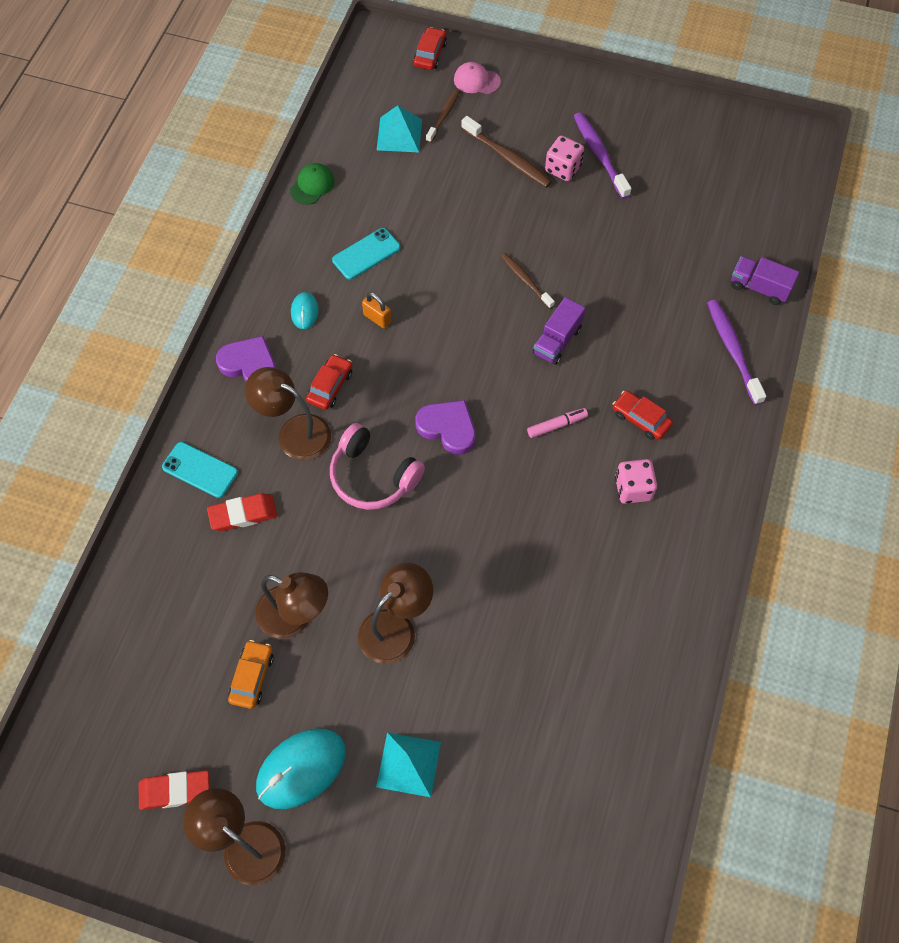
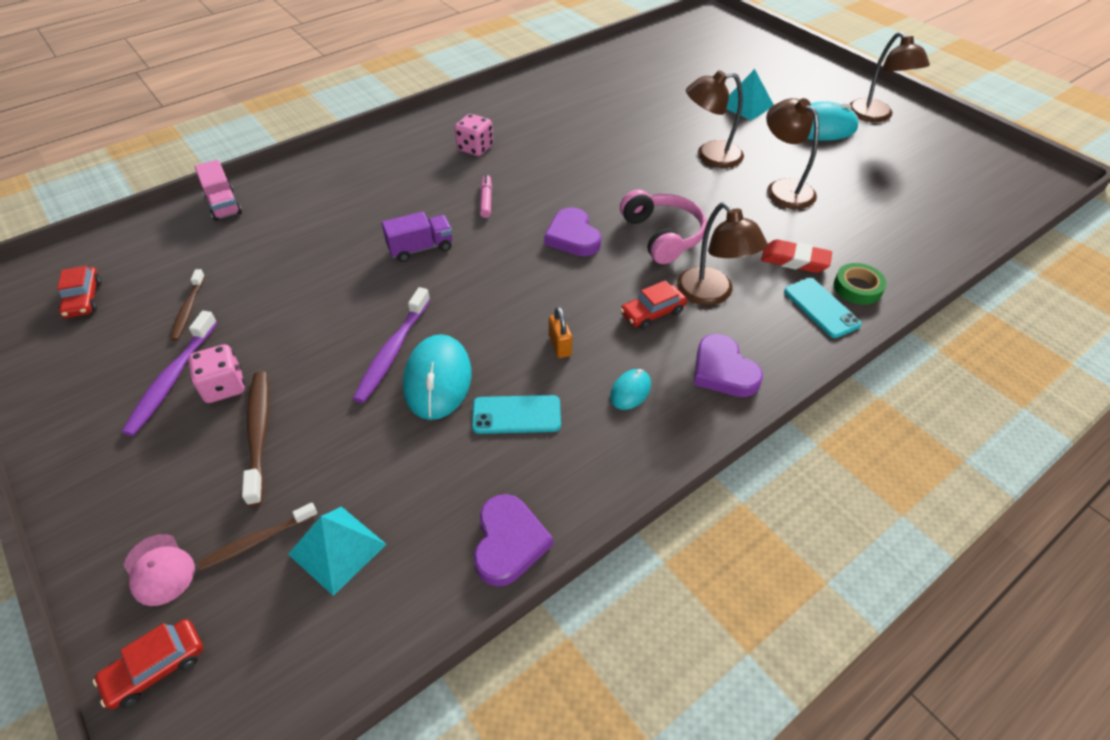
camera: 145 degrees left, 15 degrees down
red eraser [139,770,210,810] -> none
orange car [228,640,274,709] -> none
green cap [290,163,334,205] -> purple heart [474,494,553,587]
brown toothbrush [501,253,555,309] -> brown toothbrush moved to [170,269,205,341]
pink marker [527,408,588,438] -> pink marker turned 75 degrees clockwise [480,174,492,218]
red car [613,390,673,440] -> red car moved to [57,266,102,318]
purple toothbrush [707,300,766,405] -> purple toothbrush moved to [353,287,430,403]
purple truck [731,256,799,305] -> pink truck [195,160,242,221]
none -> turquoise mouse [403,334,471,420]
none -> green tape [834,263,887,305]

